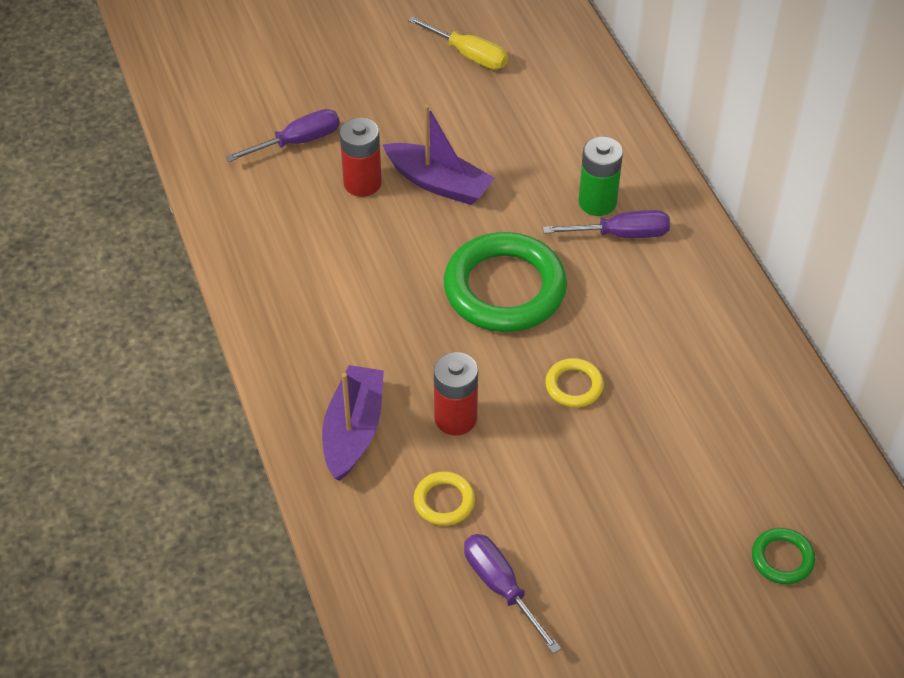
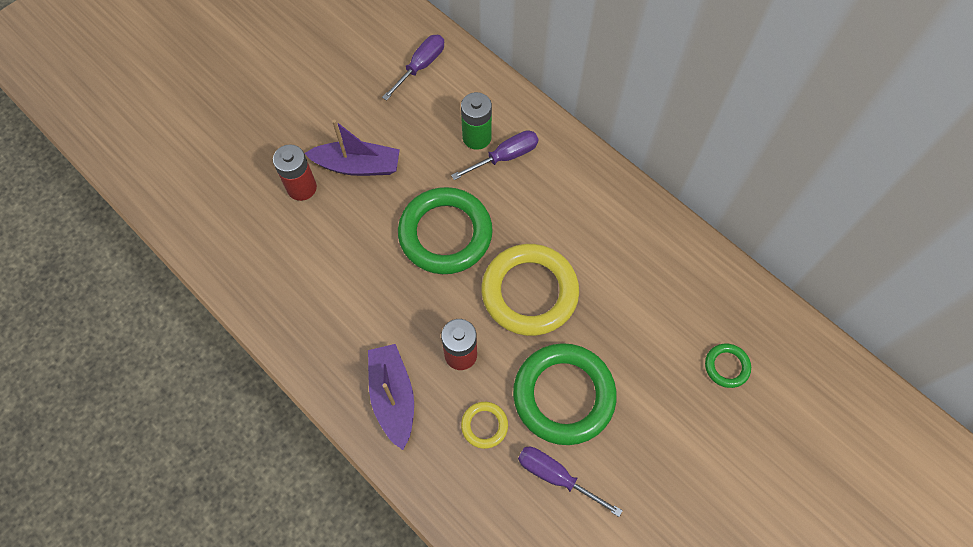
camera: 25 degrees left, 15 degrees up
purple screwdriver [226,109,340,162] -> purple screwdriver moved to [382,35,444,101]
yellow screwdriver [408,16,508,69] -> none
yellow ring [545,358,604,407] -> yellow ring [482,244,579,336], size x2.21
none -> green ring [513,343,617,445]

